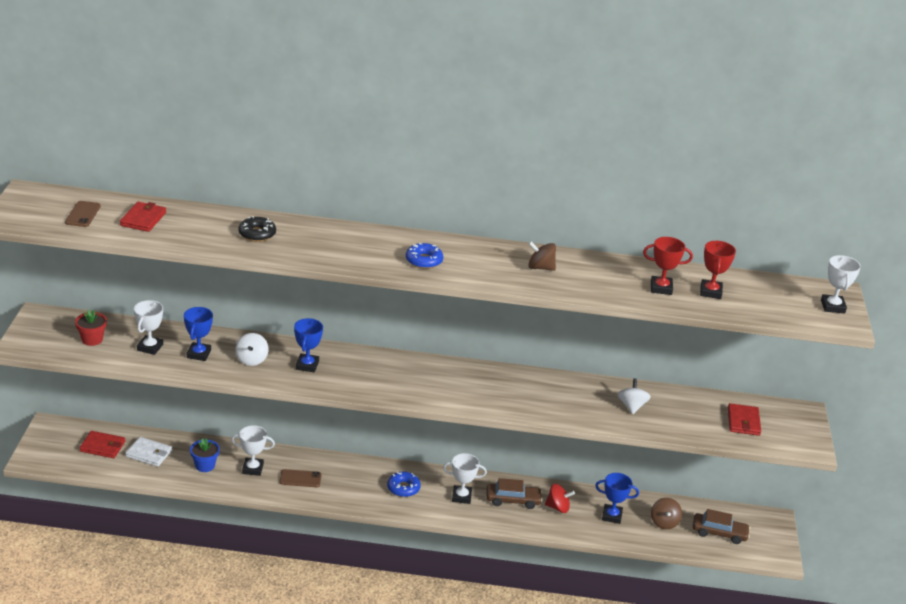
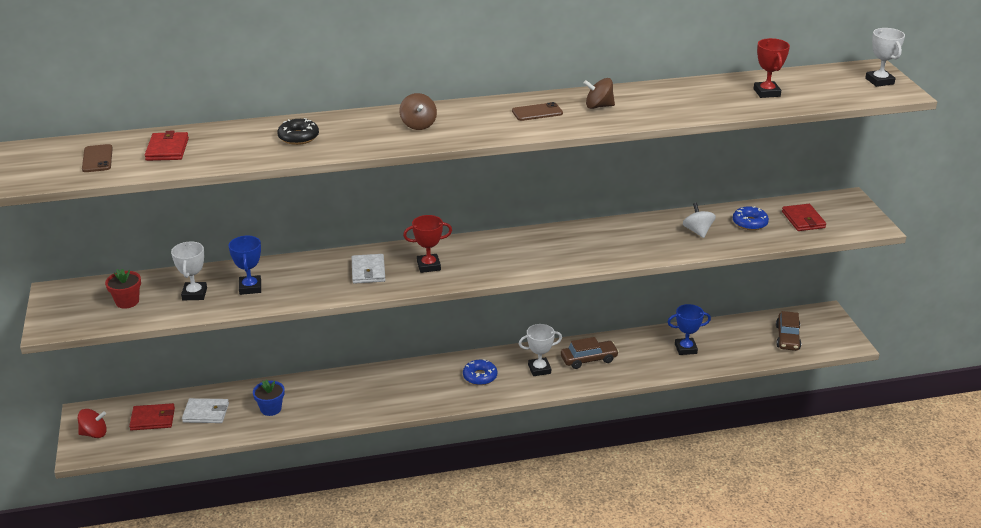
camera: 15 degrees left, 0 degrees up
white trophy [231,425,275,476] -> none
white spinning top [236,333,268,366] -> none
brown phone [280,469,322,487] -> brown phone moved to [512,102,563,121]
blue trophy [294,318,323,373] -> white wallet [352,254,385,284]
blue donut [406,243,443,269] -> blue donut moved to [733,206,769,230]
red spinning top [545,484,575,513] -> red spinning top moved to [78,409,107,438]
red trophy [643,237,693,295] -> red trophy moved to [403,215,452,273]
brown spinning top [651,498,682,529] -> brown spinning top moved to [399,93,437,130]
brown car [693,509,750,544] -> brown car turned 105 degrees clockwise [776,311,801,351]

